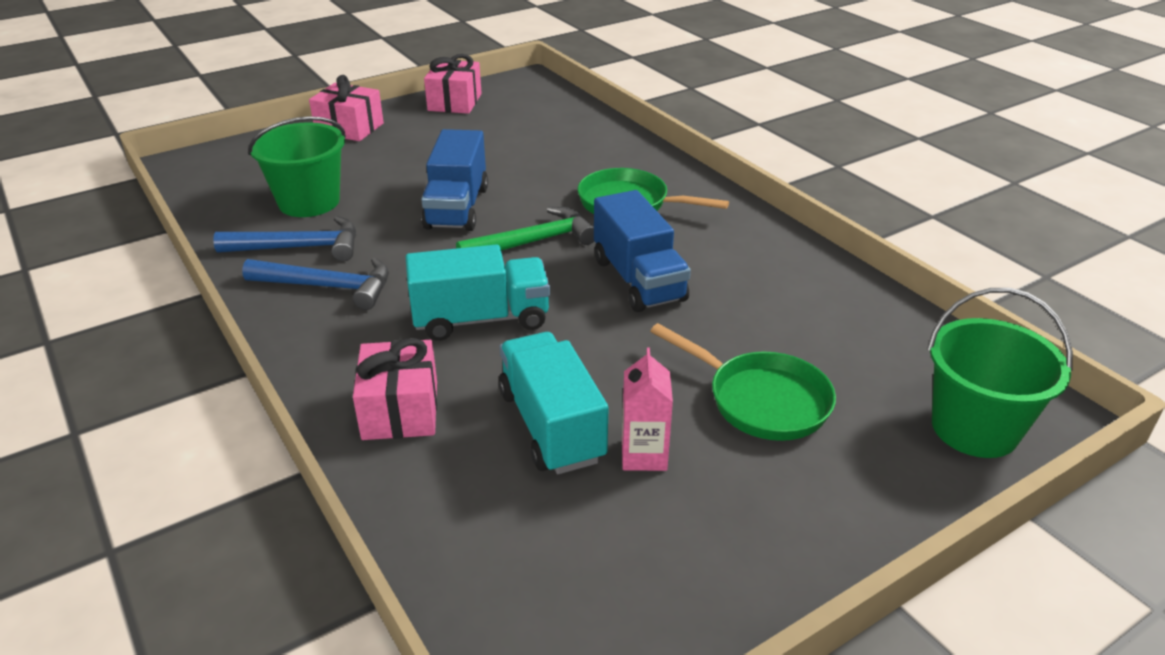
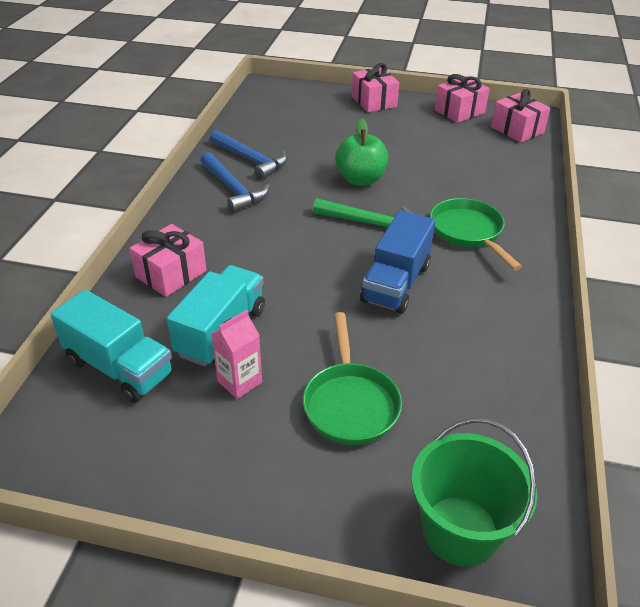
camera: 45 degrees right, 5 degrees up
green bucket [248,116,346,217] -> none
turquoise truck [406,244,550,341] -> turquoise truck moved to [50,290,173,403]
blue truck [421,129,488,231] -> green apple [335,118,388,186]
none -> pink gift [491,89,550,143]

